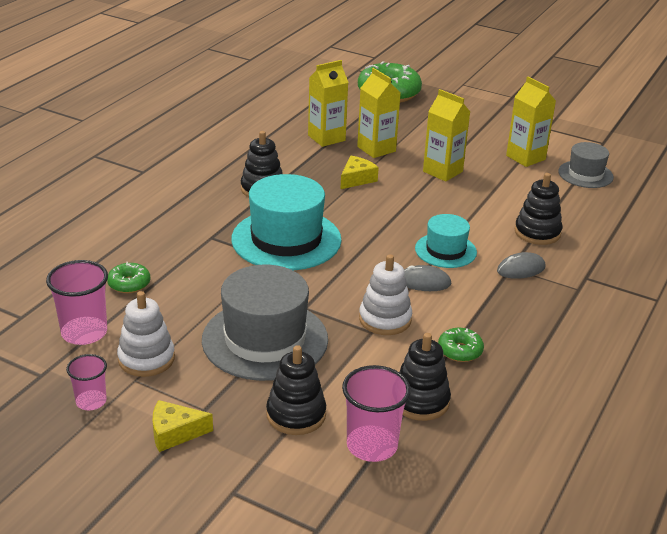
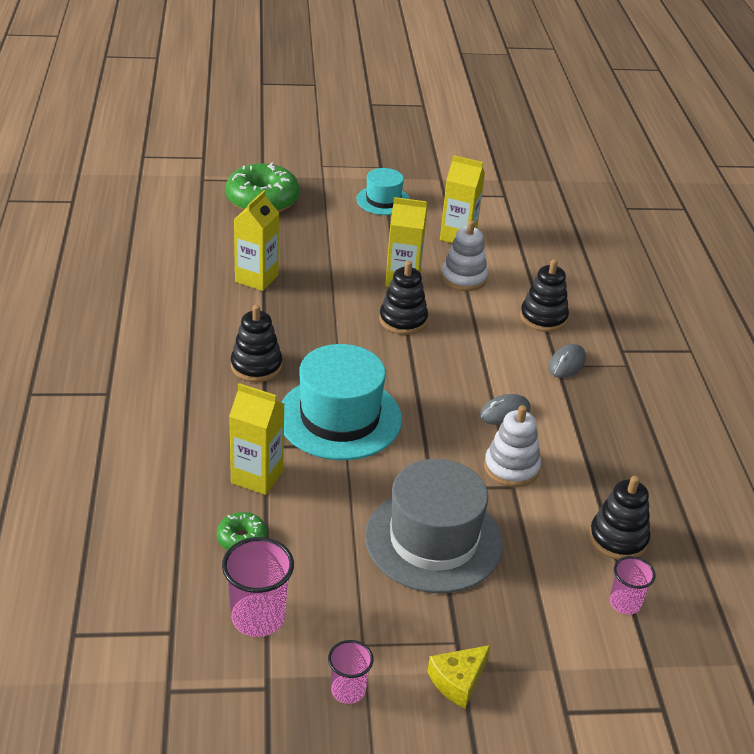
camera: 35 degrees left, 5 degrees up
white stacking toy [117,291,175,377] -> white stacking toy moved to [441,220,488,291]
black stacking toy [266,345,326,435] -> black stacking toy moved to [379,261,428,335]
yellow cheese [340,156,379,189] -> none
pink cup [342,365,411,462] -> pink cup [610,556,655,615], size x0.61
yellow carton [357,68,401,158] -> yellow carton moved to [229,383,284,495]
turquoise hat [415,214,477,268] -> turquoise hat moved to [356,168,410,215]
green donut [438,328,484,362] -> none
grey hat [558,142,614,188] -> none

